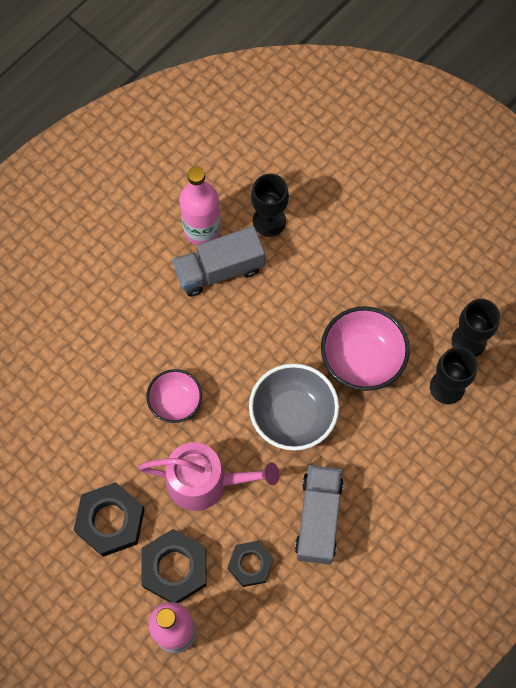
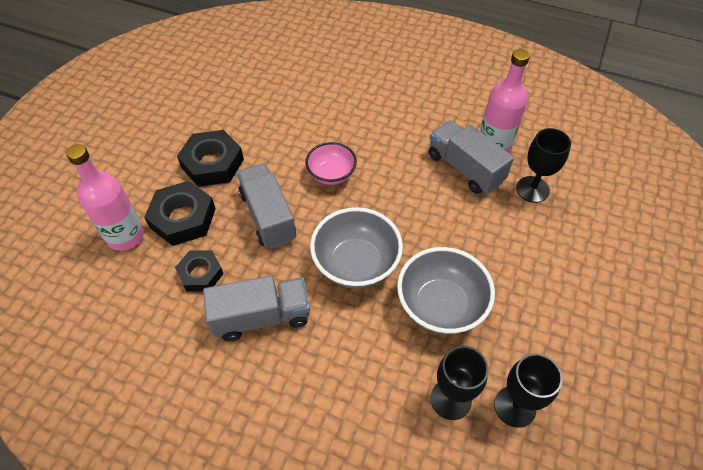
camera: 70 degrees right, 15 degrees down
pink watering can [138,442,280,511] -> grey truck [237,163,296,249]
pink bowl [321,306,410,391] -> grey bowl [397,247,495,334]

